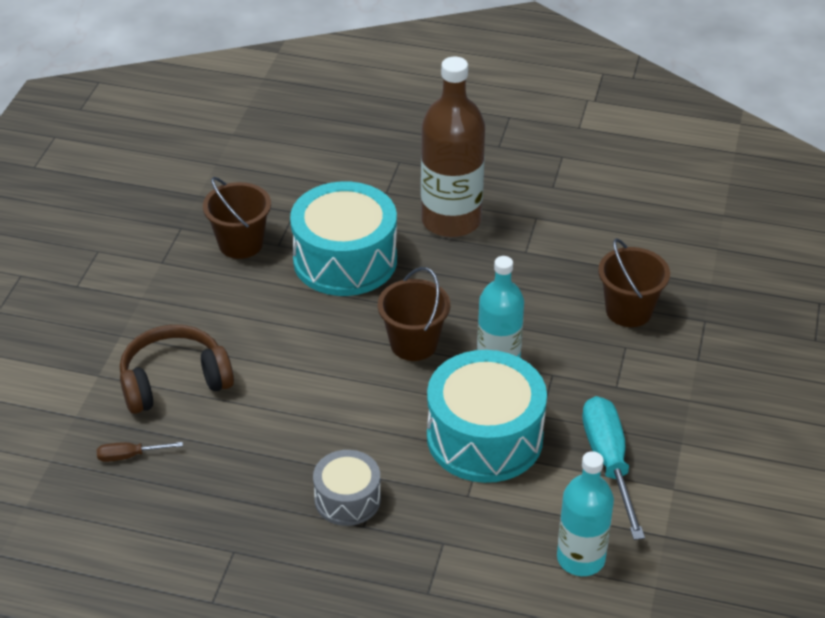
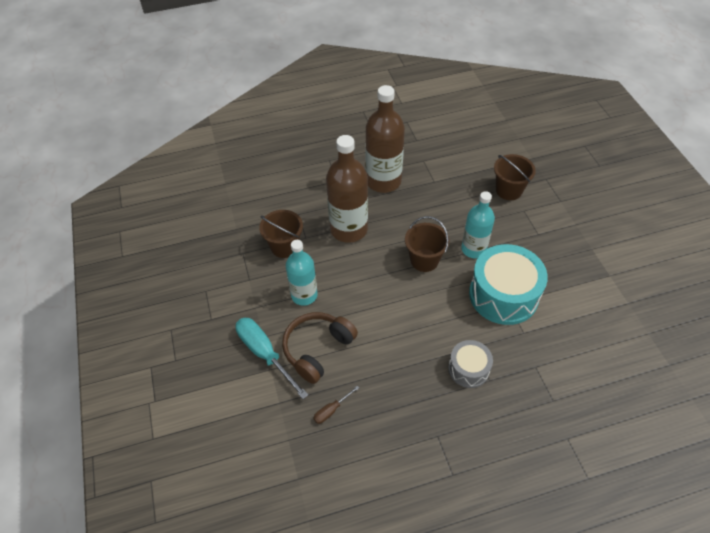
camera: 30 degrees left, 10 degrees up
turquoise drum [290,181,397,296] -> brown bottle [326,135,368,243]
turquoise bottle [557,451,614,576] -> turquoise bottle moved to [286,240,318,306]
turquoise screwdriver [582,396,645,540] -> turquoise screwdriver moved to [235,318,308,399]

